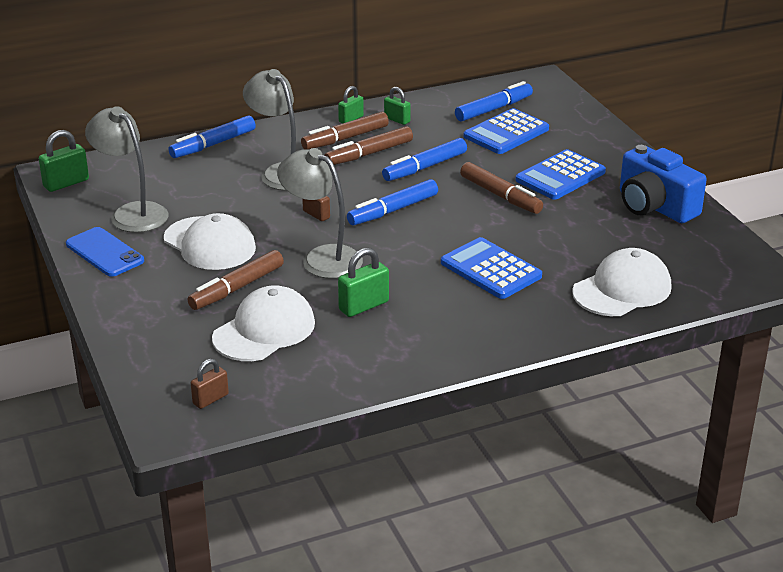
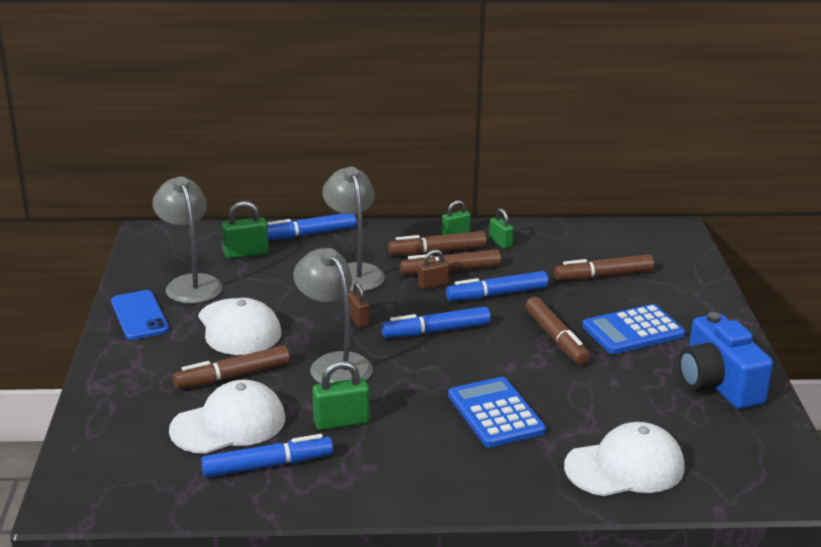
camera: 20 degrees right, 5 degrees down
green padlock [39,130,89,192] -> green padlock moved to [222,201,269,259]
brown padlock [191,359,229,409] -> brown padlock moved to [418,249,450,289]
blue marker [455,81,533,121] -> blue marker moved to [201,434,333,477]
blue calculator [463,108,549,154] -> brown marker [554,254,654,280]

